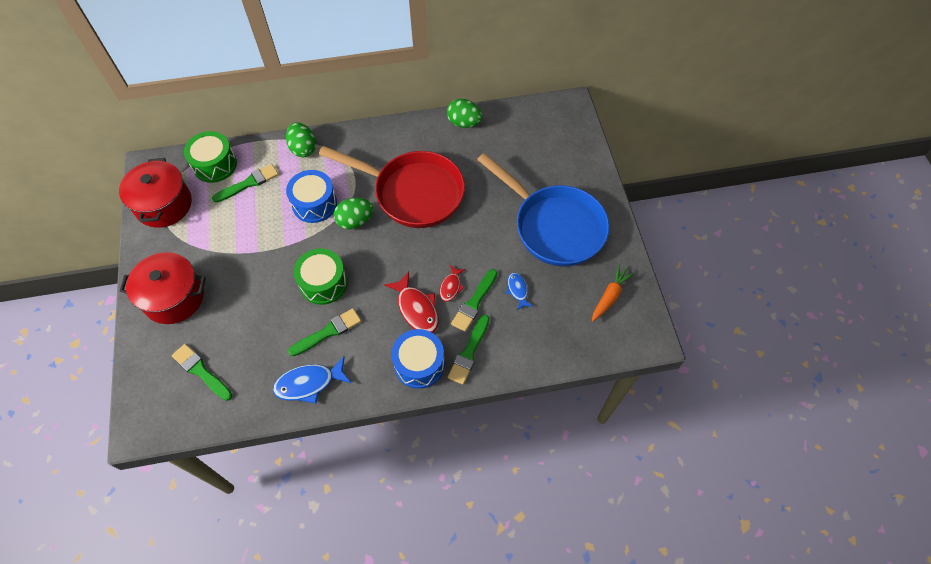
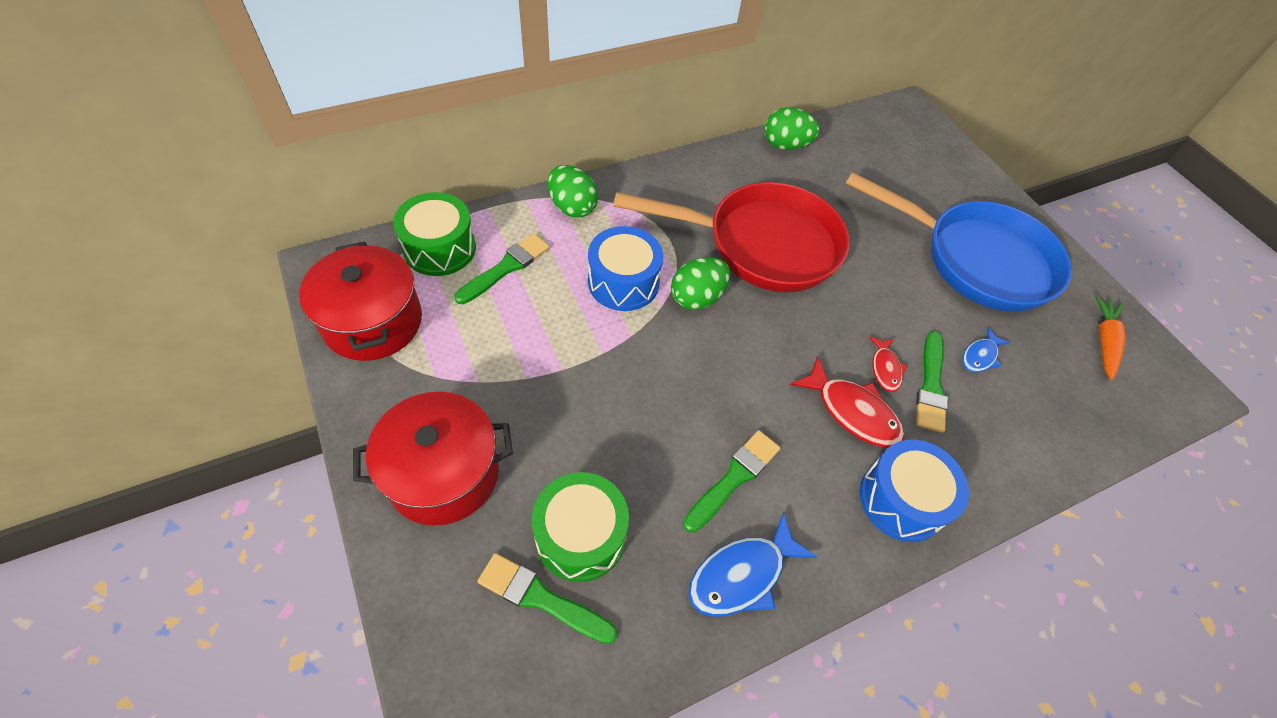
camera: 20 degrees left, 5 degrees down
green drum [294,248,348,305] -> green drum moved to [532,472,629,582]
green brush [448,315,489,385] -> none
blue fish [506,273,533,310] -> blue fish turned 105 degrees counterclockwise [962,327,1010,373]

